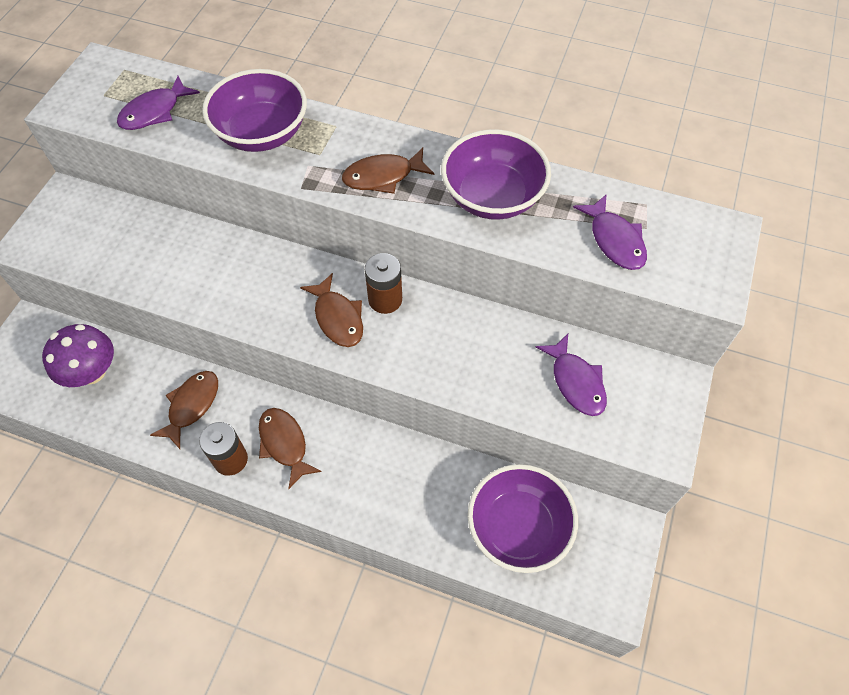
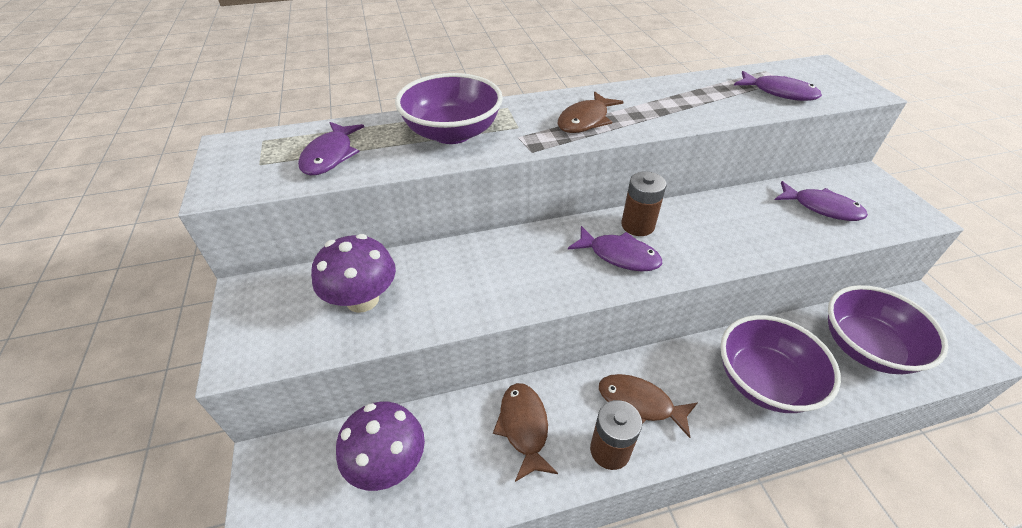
camera: 35 degrees left, 15 degrees down
brown fish [300,273,363,347] -> purple fish [568,226,662,271]
purple bowl [441,129,551,220] -> purple bowl moved to [720,315,841,413]
none -> purple mushroom [311,234,396,313]

